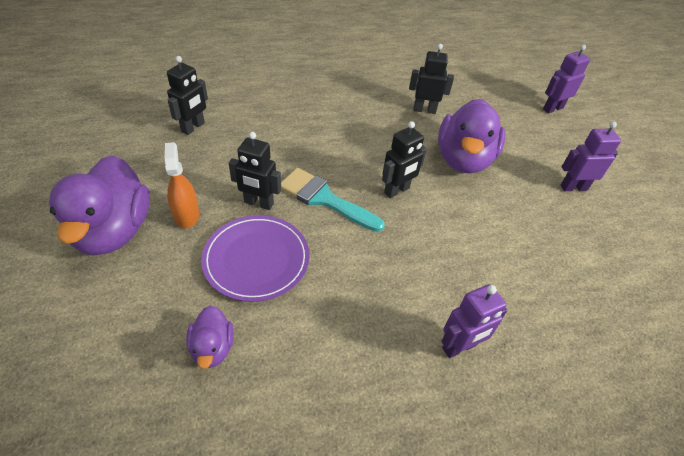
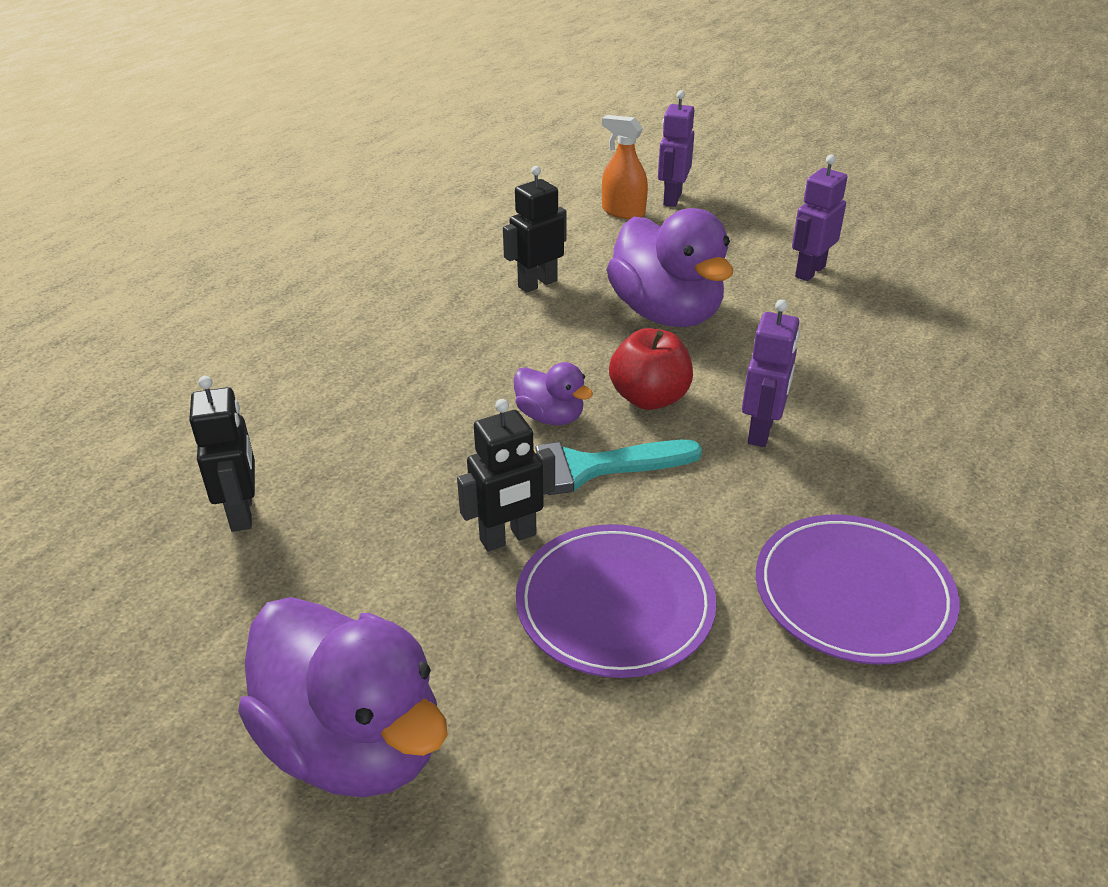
camera: 40 degrees left, 10 degrees down
orange spray bottle [165,142,199,228] -> orange spray bottle moved to [602,115,648,219]
purple duck [186,306,234,369] -> purple duck moved to [514,362,593,425]
black robot [382,121,427,198] -> red apple [609,328,693,410]
purple robot [442,284,507,358] -> purple robot moved to [742,299,800,447]
none -> purple plate [756,515,960,665]

